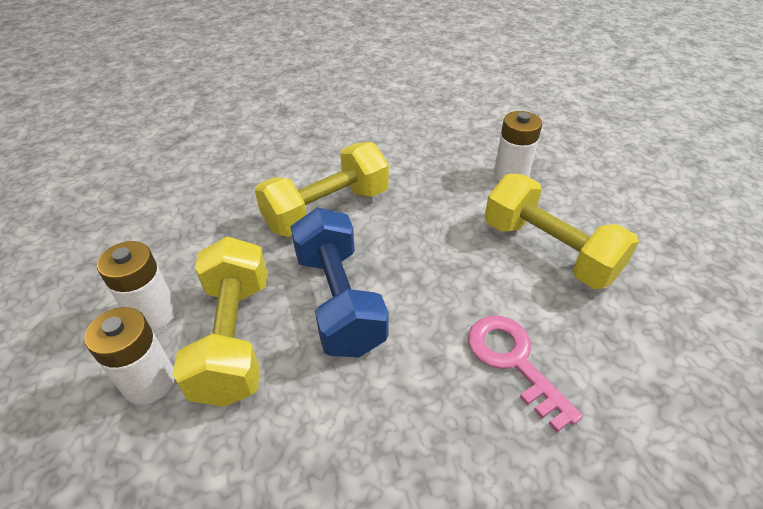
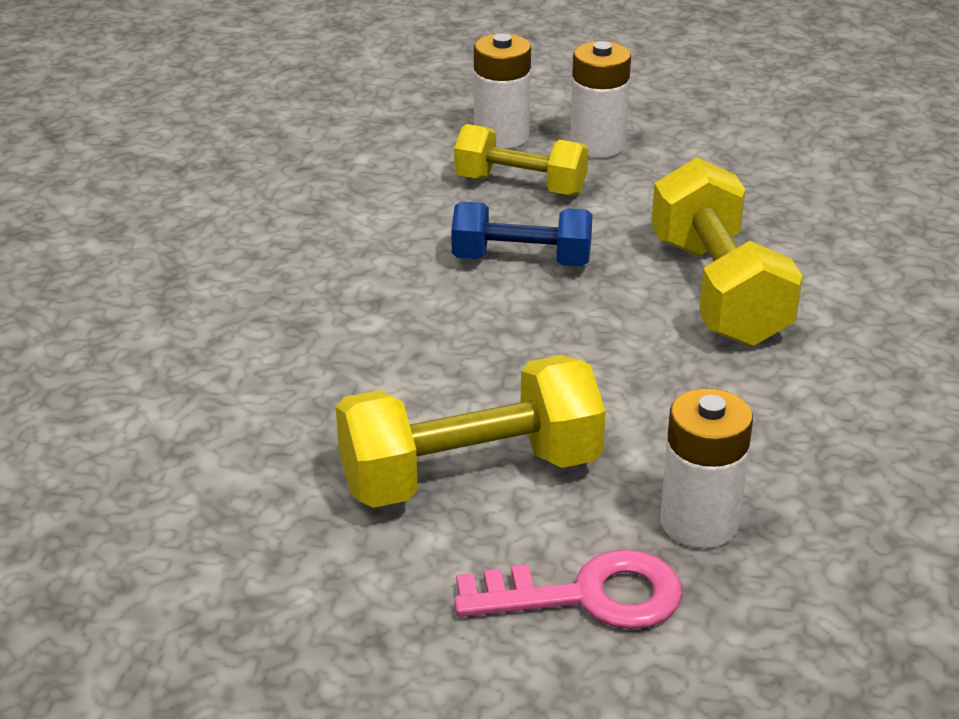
camera: 115 degrees right, 10 degrees down
yellow dumbbell [172,236,267,407] -> yellow dumbbell [454,124,588,196], size x0.66
blue dumbbell [291,208,389,357] -> blue dumbbell [451,202,593,267], size x0.66
pink key [468,316,583,432] -> pink key moved to [454,549,683,629]

